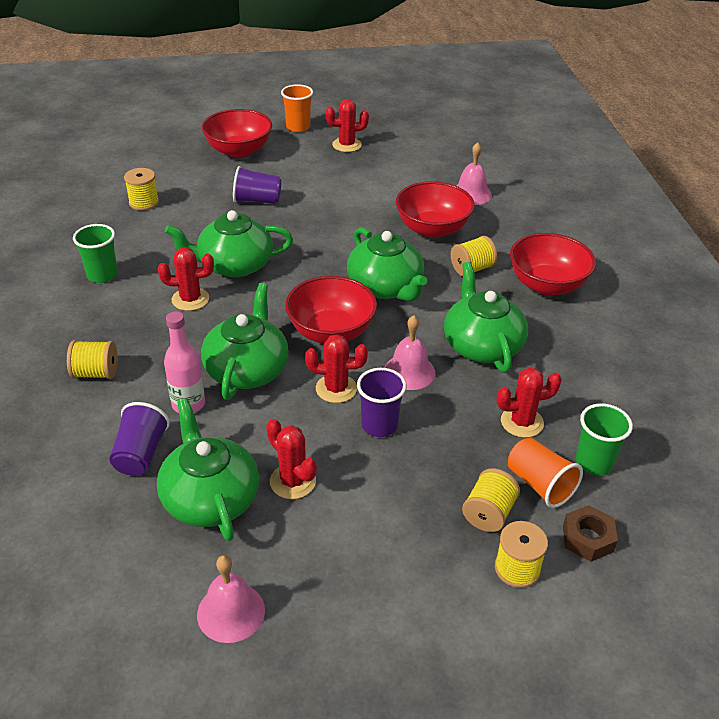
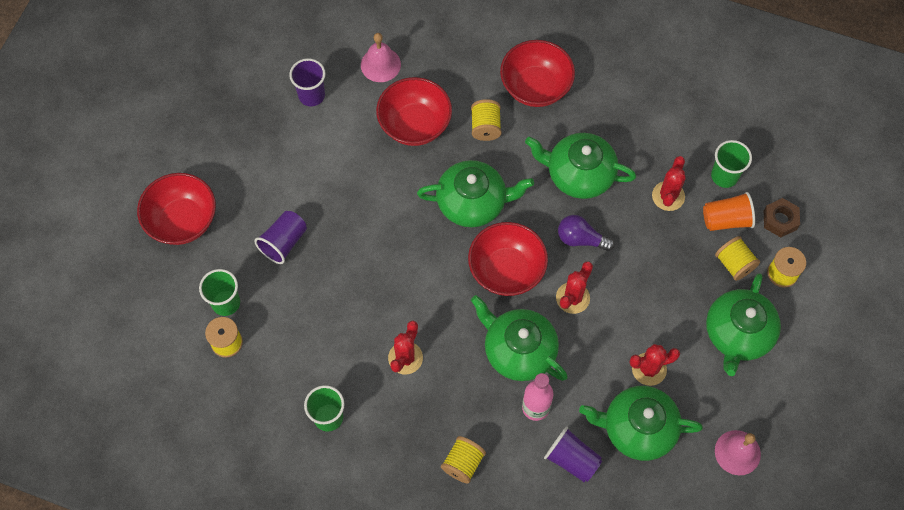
camera: 60 degrees left, 25 degrees up
green teapot [165,210,293,277] -> green teapot moved to [706,273,781,376]
orange cup [281,84,313,132] -> none
red cactus [325,99,369,152] -> none
purple cup [357,368,406,437] -> purple cup moved to [289,58,326,106]
pink bell [384,315,436,390] -> purple light bulb [558,215,615,251]
none -> green cup [199,269,240,316]

